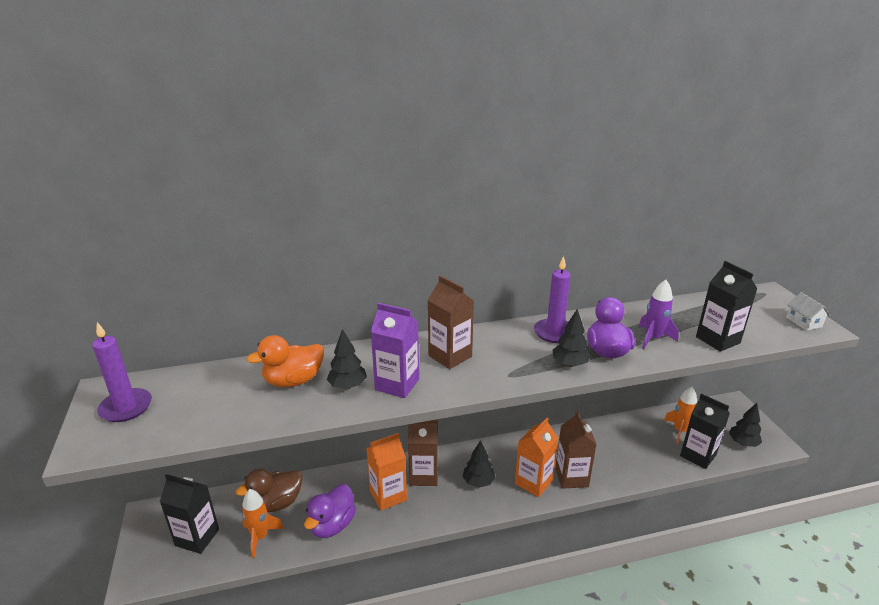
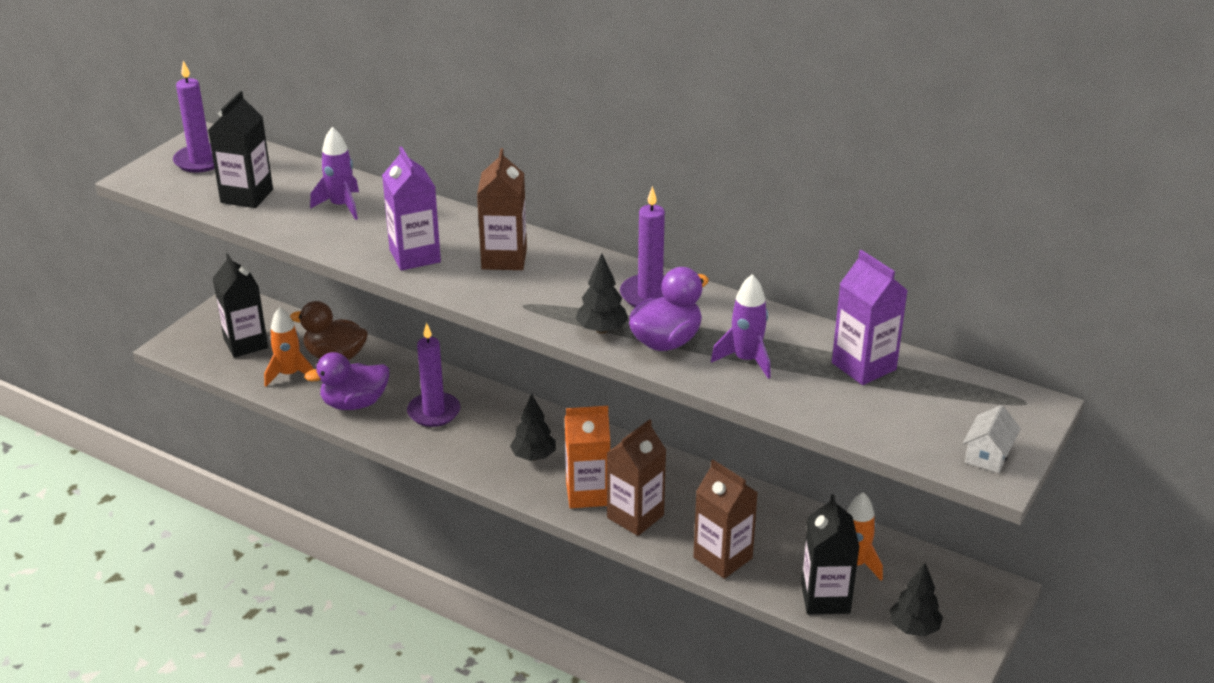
camera: 45 degrees right, 5 degrees up
orange duck [247,335,324,387] -> purple rocket [310,127,359,220]
black tree [327,329,367,389] -> none
orange carton [366,433,407,511] -> purple candle [407,323,460,427]
brown carton [408,419,438,486] -> brown carton moved to [693,460,758,579]
black carton [696,261,758,352] -> black carton moved to [208,91,273,208]
none -> purple carton [832,250,908,385]

